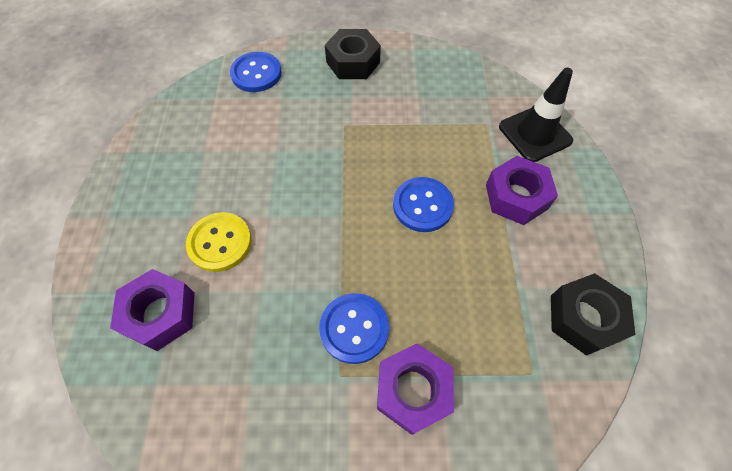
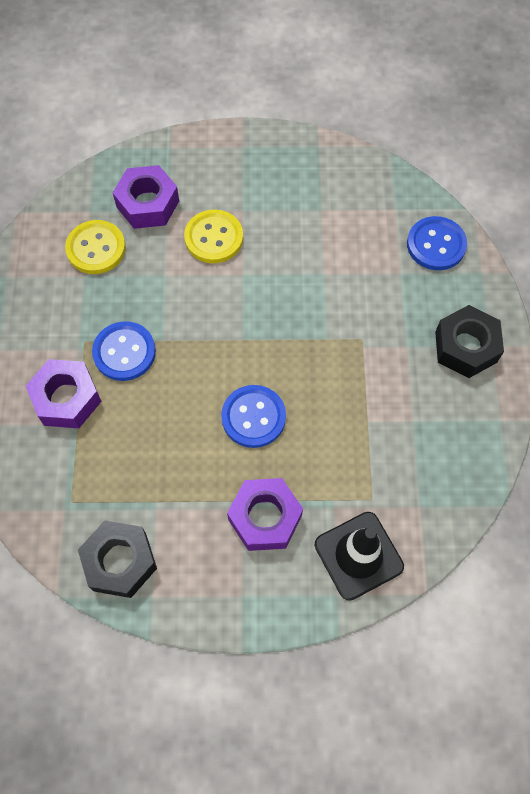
camera: 90 degrees right, 5 degrees up
none -> yellow button [65,220,126,274]

